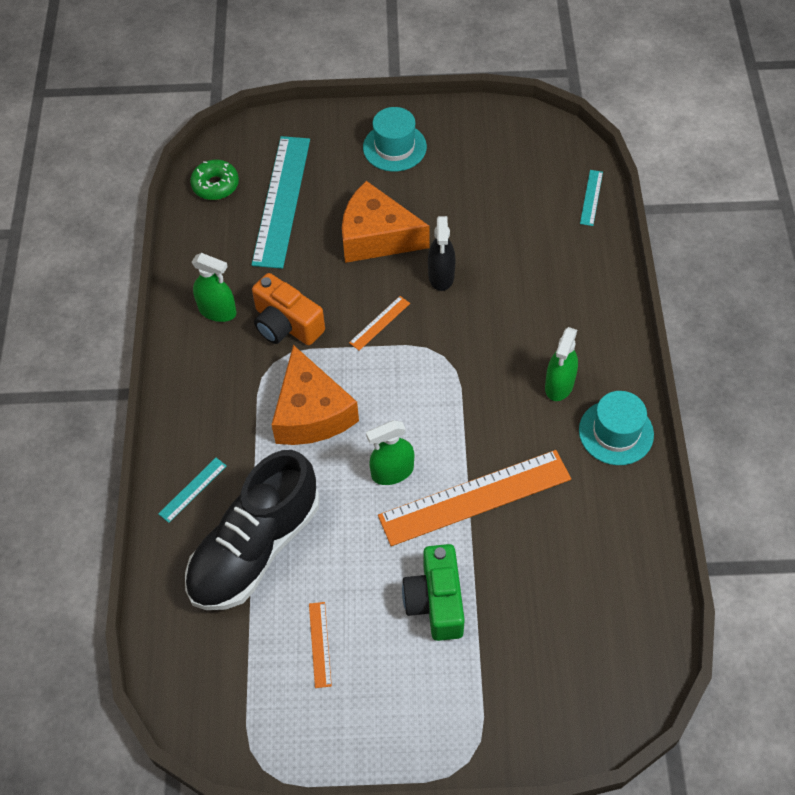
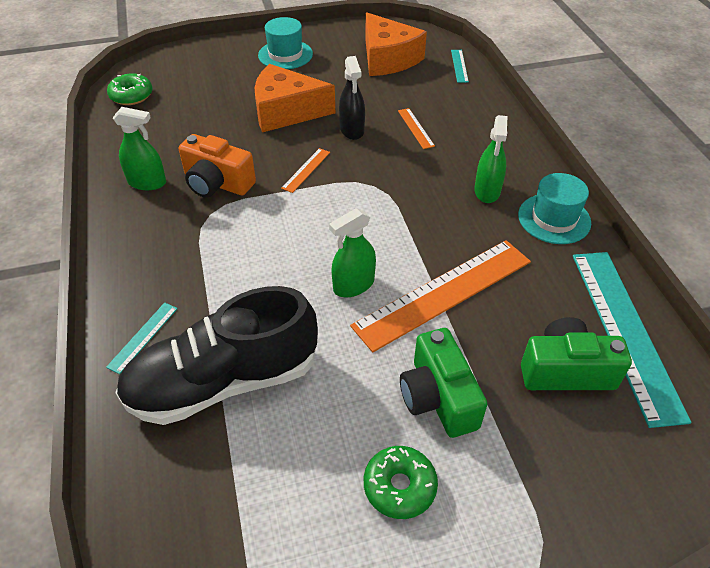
camera: 15 degrees left, 10 degrees down
black shoe [185,450,320,610] -> black shoe turned 45 degrees clockwise [115,286,318,425]
turquoise ruler [251,136,310,269] -> turquoise ruler moved to [573,252,692,428]
orange cheese [271,345,359,445] -> orange cheese moved to [365,12,427,76]
orange ruler [309,602,332,688] -> orange ruler moved to [398,108,435,149]
none -> green donut [364,446,438,519]
none -> green camera [521,317,632,390]

